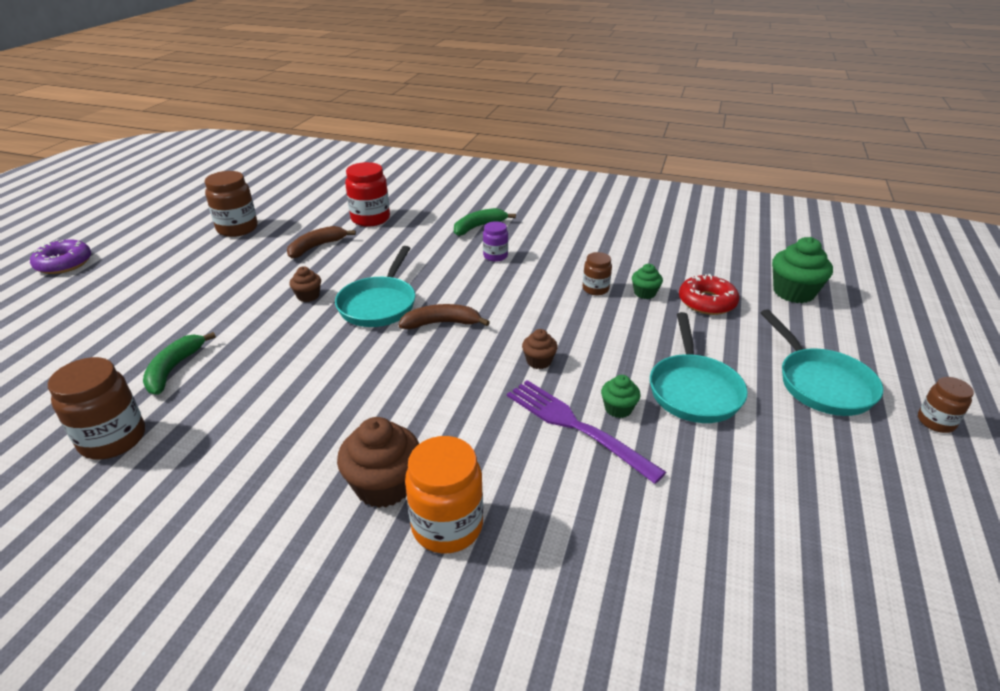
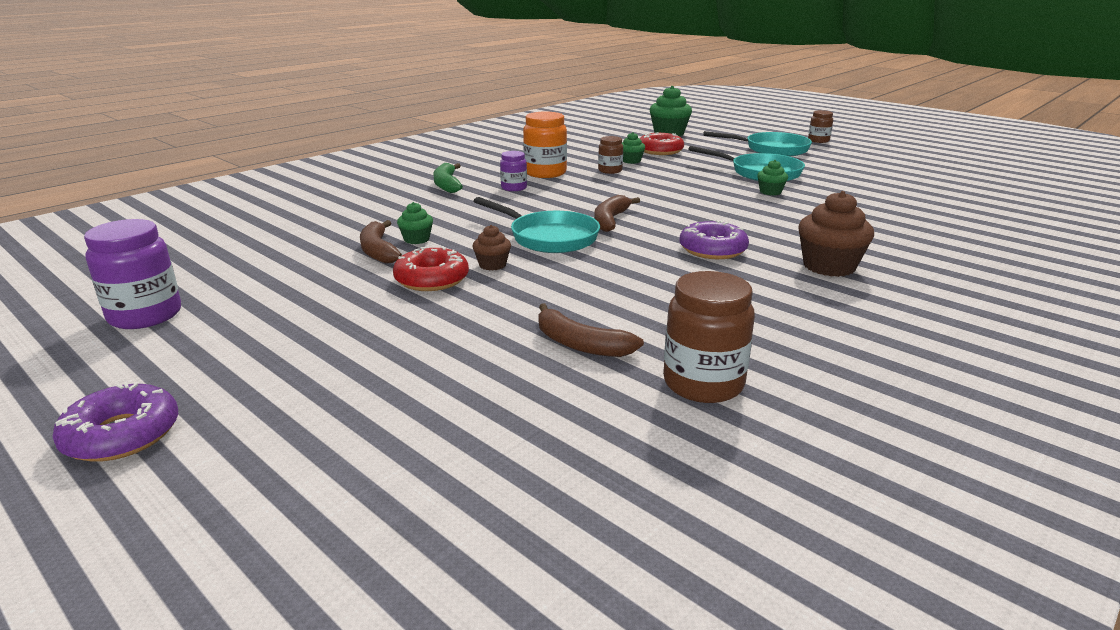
camera: 65 degrees left, 10 degrees down
green banana [143,332,216,395] -> brown banana [538,303,644,357]
brown jar [205,171,258,237] -> none
red jar [345,162,390,227] -> none
orange jar [405,436,483,554] -> orange jar moved to [523,112,567,178]
purple fork [507,380,666,484] -> none
brown cupcake [522,329,558,369] -> none
none -> purple jar [84,219,181,329]
none -> red donut [393,246,469,291]
none -> green cupcake [397,202,433,244]
none -> purple donut [680,220,749,259]

